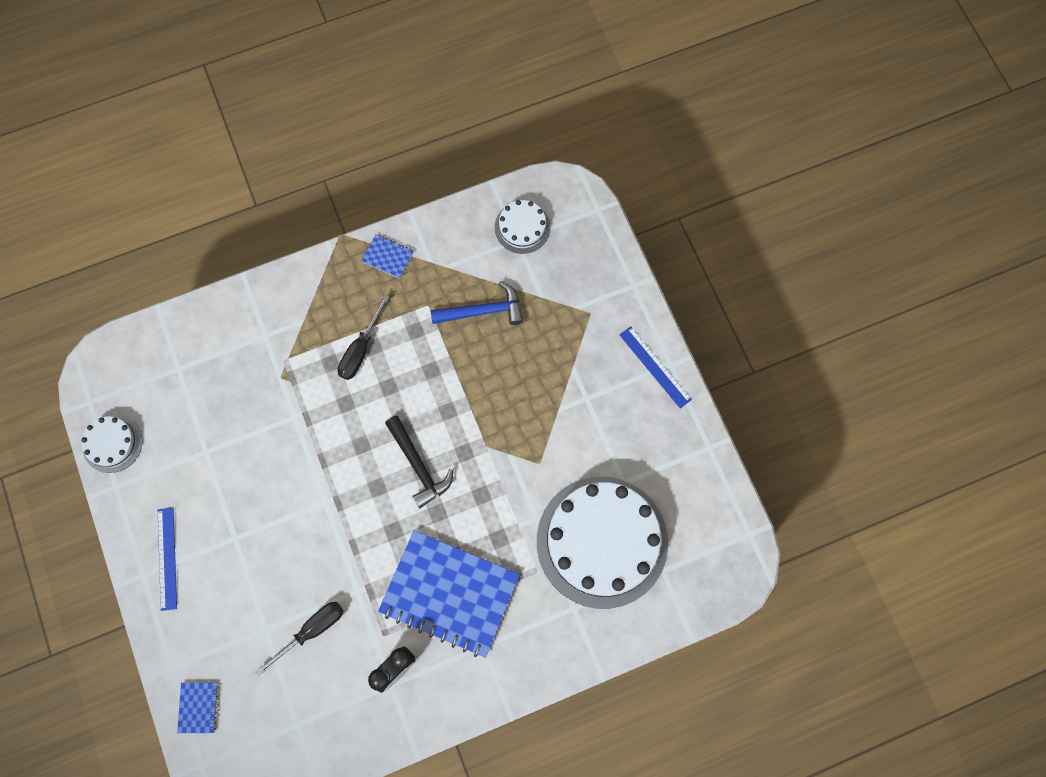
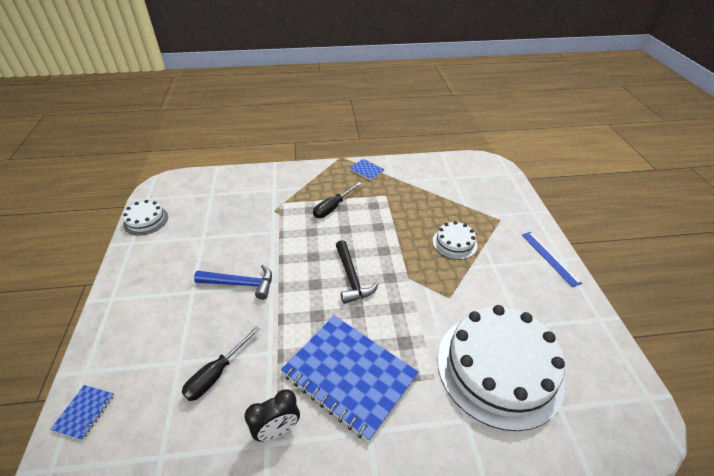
camera: 15 degrees right, 30 degrees down
blue ruler [158,508,177,611] -> none
black screwdriver [255,602,344,676] -> black screwdriver turned 150 degrees clockwise [182,326,260,401]
blue hammer [430,281,523,325] -> blue hammer moved to [194,265,272,300]
white cake [495,200,551,254] -> white cake moved to [433,221,478,260]

